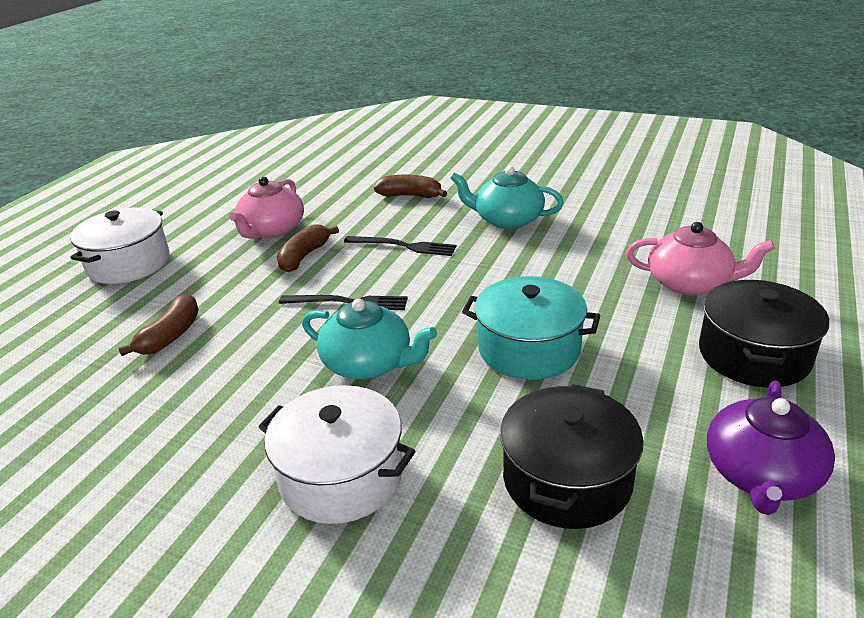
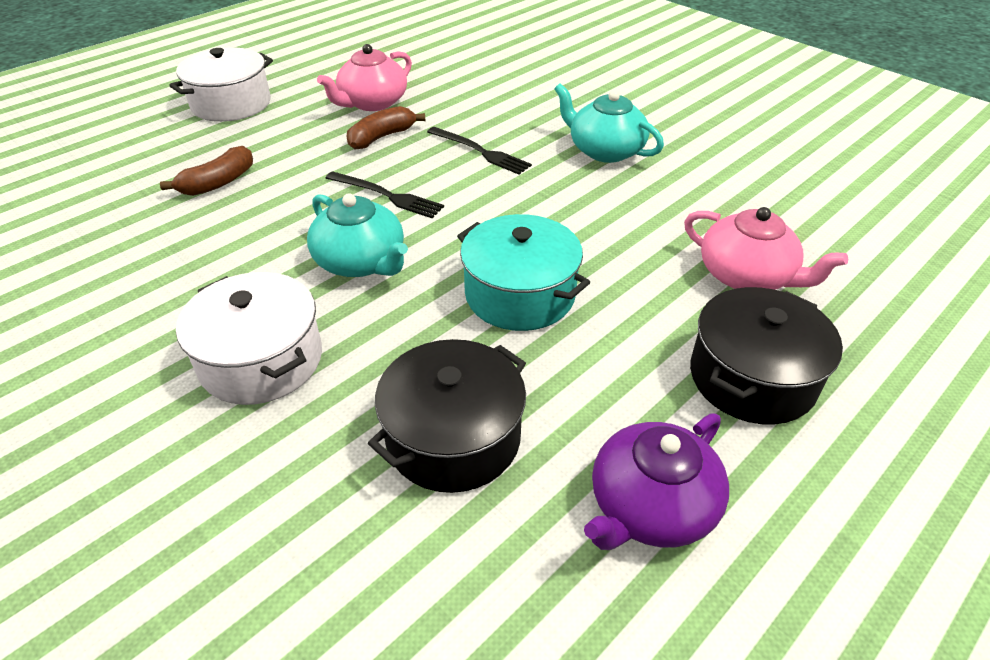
camera: 20 degrees right, 10 degrees up
brown banana [374,175,447,198] -> none

